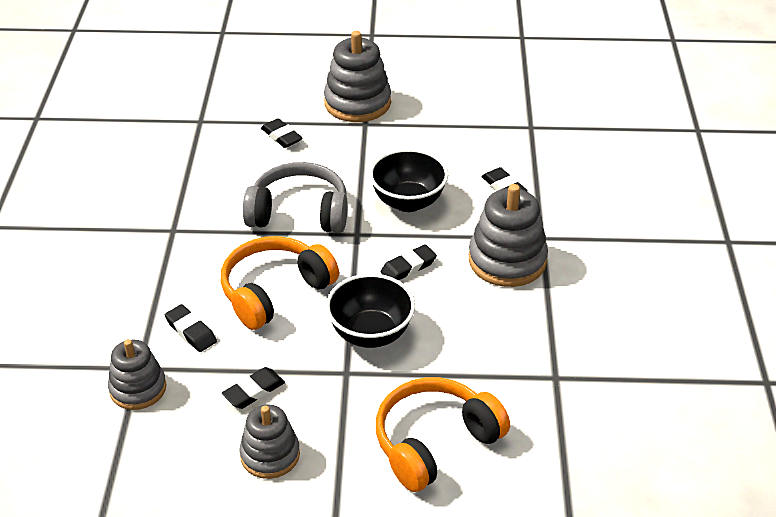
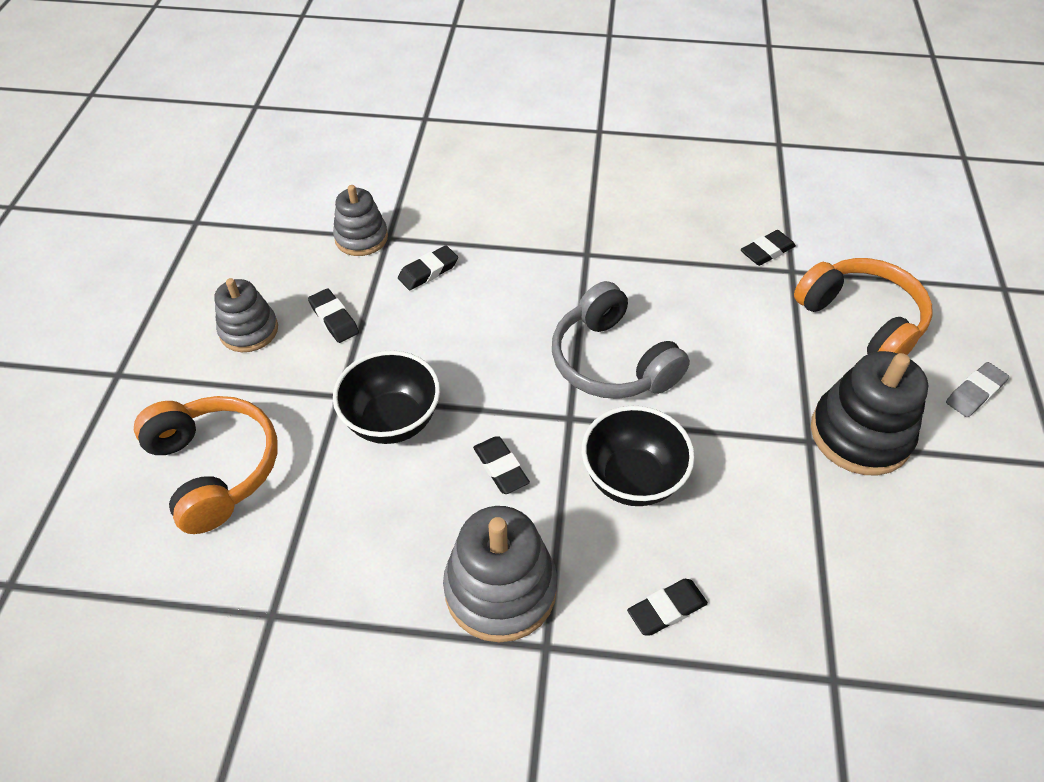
camera: 95 degrees right, 10 degrees up
orange headphones [221,236,339,330] -> orange headphones moved to [794,258,933,355]
grey headphones [243,162,348,233] -> grey headphones turned 135 degrees clockwise [552,281,690,399]
black eraser [261,118,303,148] -> black eraser moved to [741,230,796,266]
grey stacking toy [324,31,391,122] -> black stacking toy [811,351,929,475]
none -> grey eraser [946,362,1009,417]

